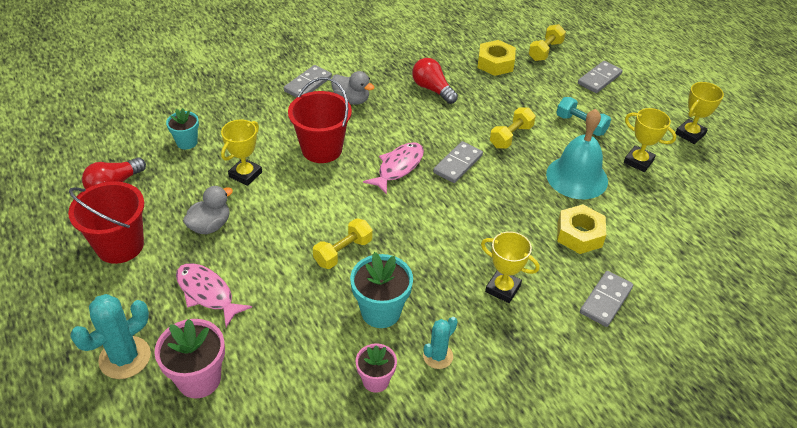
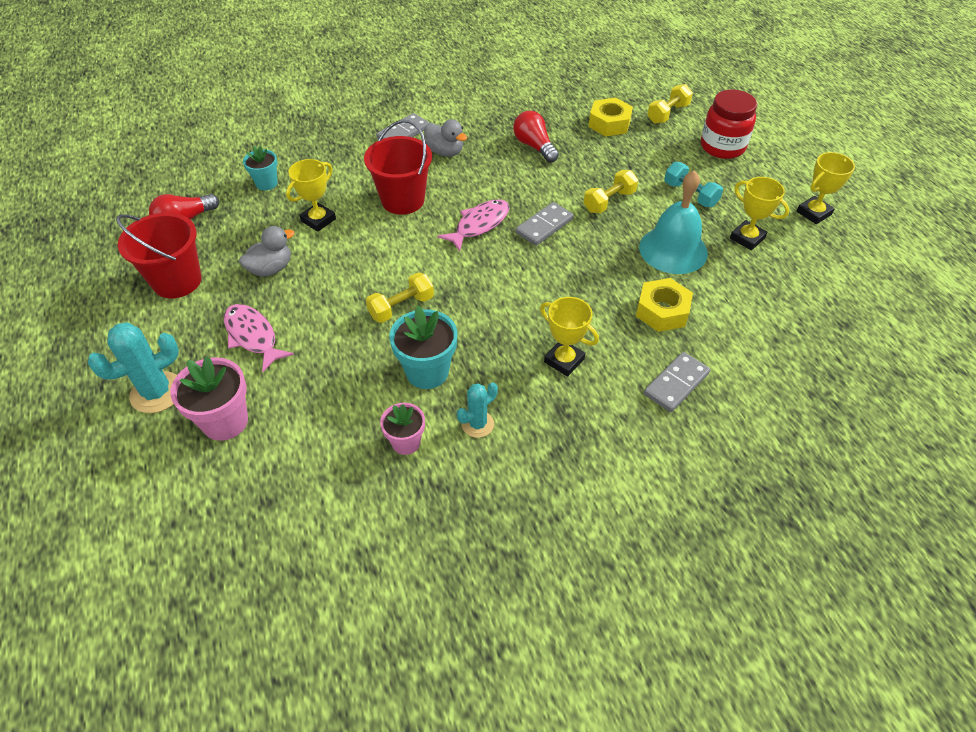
camera: 10 degrees right, 5 degrees up
grey domino [578,61,622,93] -> red jar [701,90,757,159]

